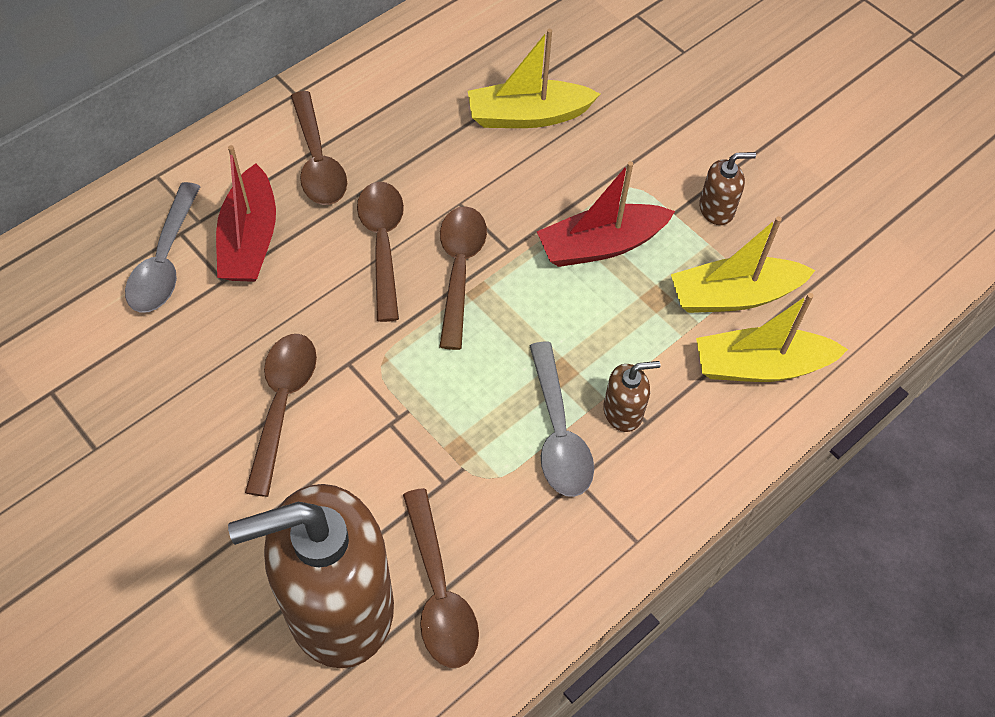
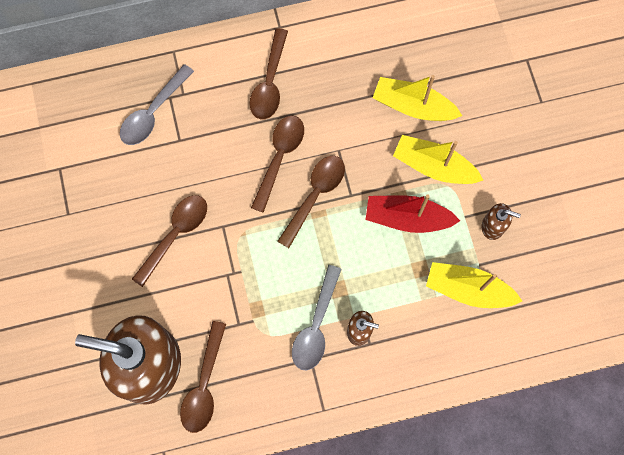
camera: 30 degrees right, 15 degrees up
red boat [216,145,276,282] -> none
yellow boat [696,293,848,382] -> yellow boat moved to [393,135,483,184]

